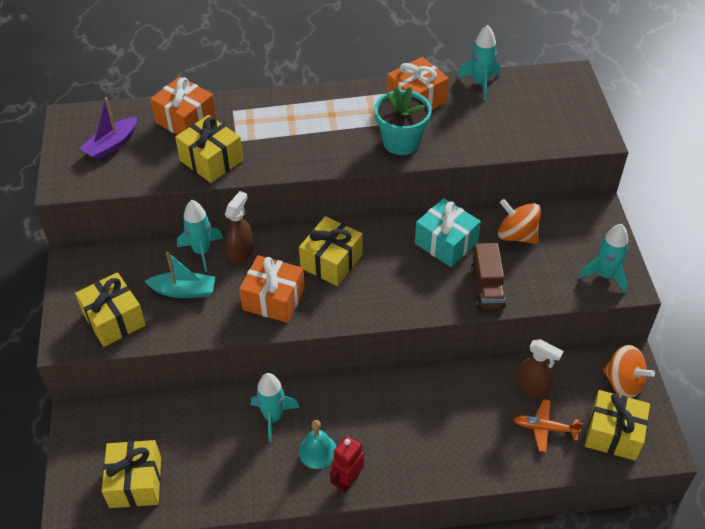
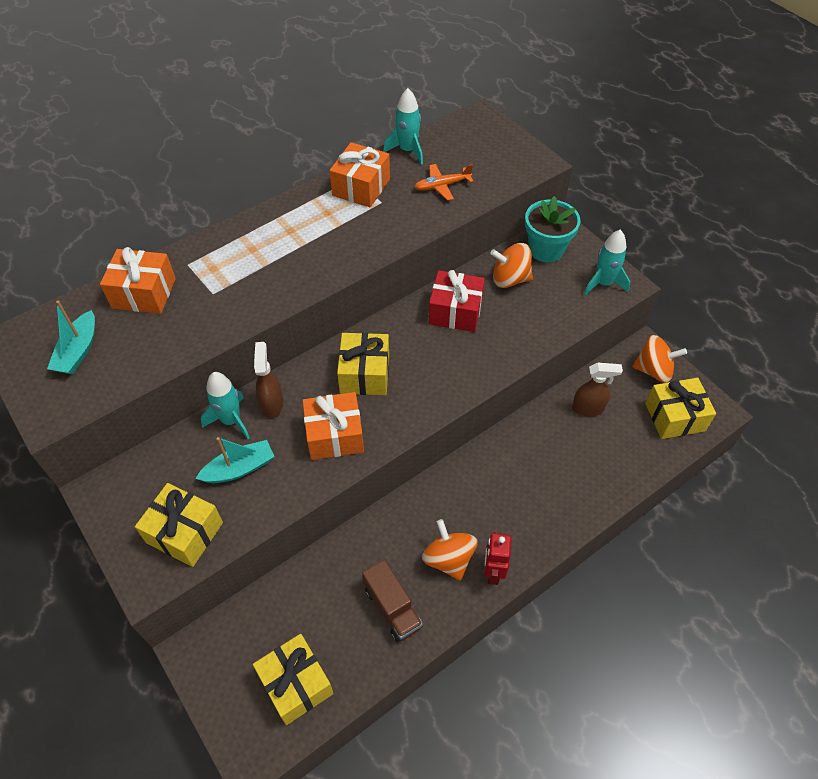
camera: 30 degrees left, 5 degrees up
purple boat [80,98,137,161] -> turquoise boat [47,301,95,374]
yellow gift [175,115,243,183] -> none
turquoise rocket [251,373,299,442] -> none
turquoise bell [299,420,337,469] -> orange spinning top [422,519,478,581]
turquoise flower pot [374,87,432,155] -> turquoise flower pot moved to [525,196,581,262]
turquoise gift [415,198,481,267] -> red gift [429,270,485,332]
brown truck [471,243,506,309] -> brown truck moved to [362,560,423,642]
orange plane [513,399,583,452] -> orange plane moved to [414,164,474,201]

